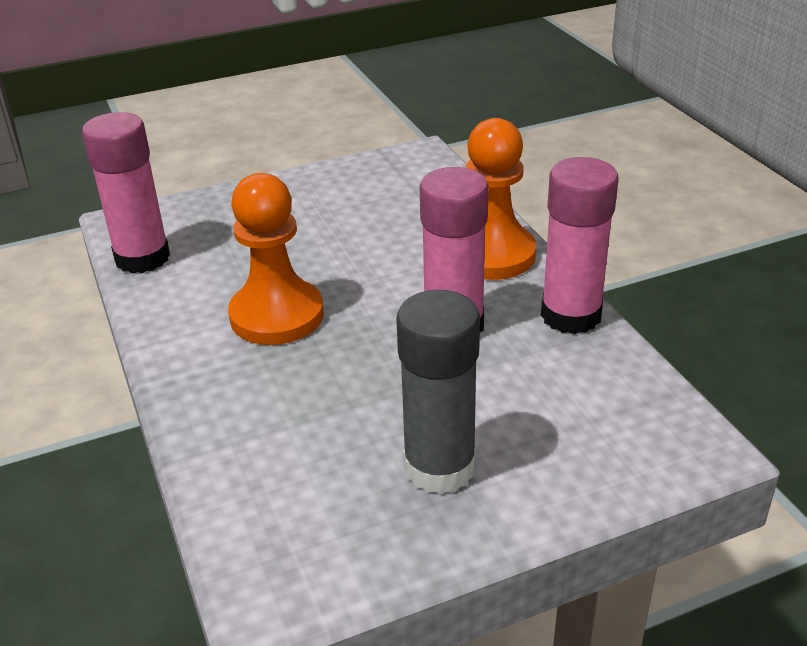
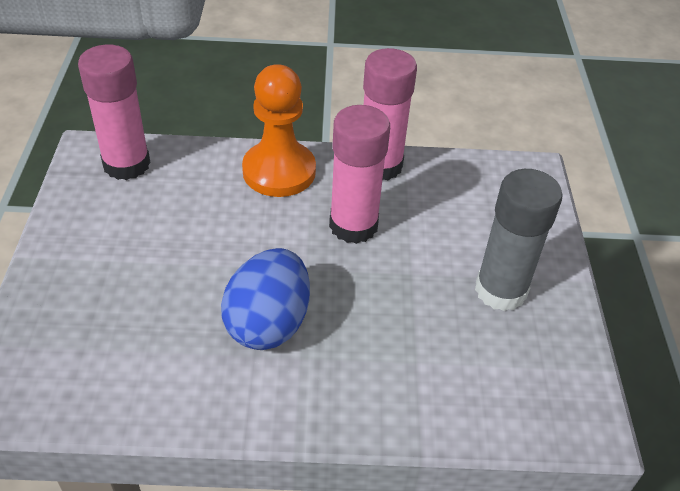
camera: 70 degrees left, 10 degrees up
pink glue stick [82,112,170,273] -> pink glue stick moved to [78,45,151,180]
orange pawn [228,173,324,345] -> blue egg [221,248,310,350]

